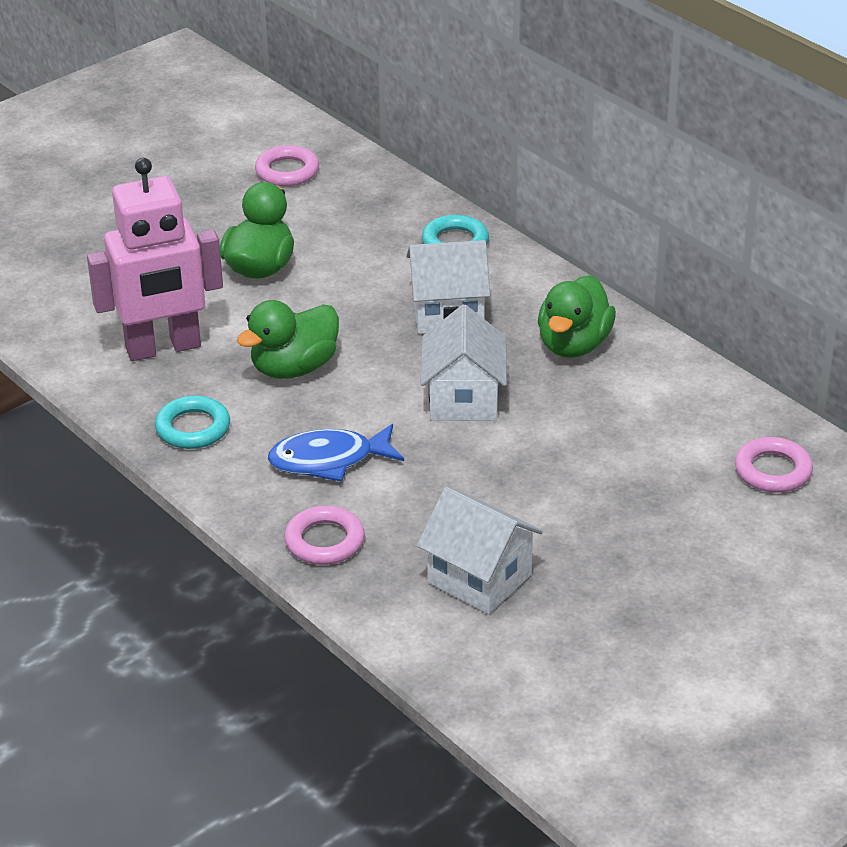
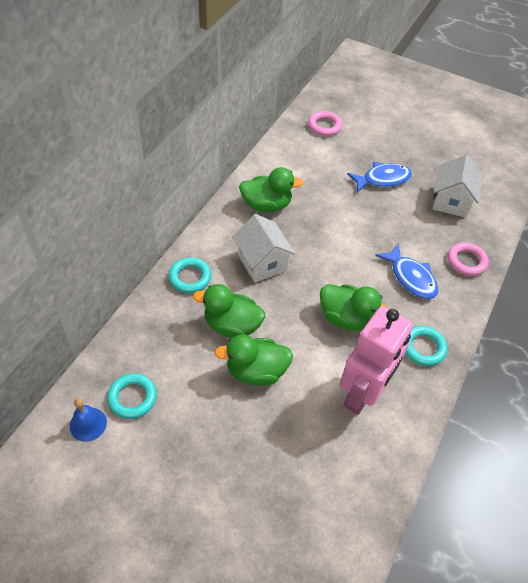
camera: 115 degrees left, 15 degrees up
pink robot [87,158,223,361] -> pink robot turned 75 degrees clockwise [340,306,413,415]
pink ring [255,145,319,186] -> turquoise ring [107,373,157,419]
white house [421,304,507,421] -> none
none -> blue bell [70,398,107,442]
none -> green duck [193,284,265,338]
none -> blue fish [347,162,412,193]

